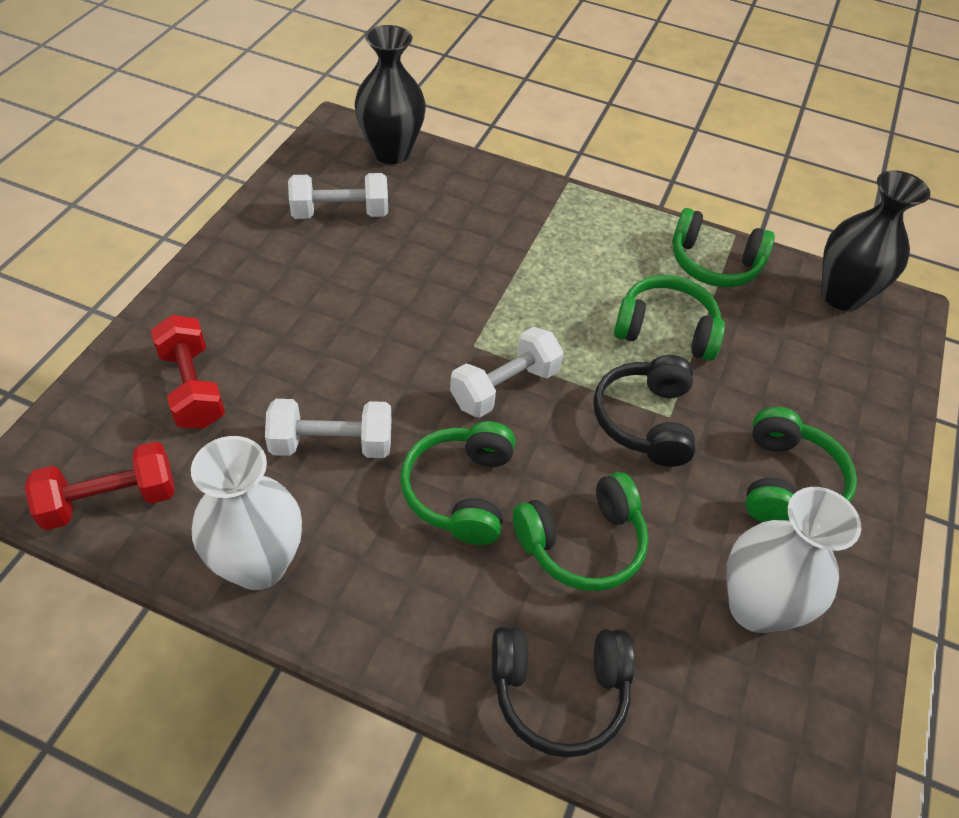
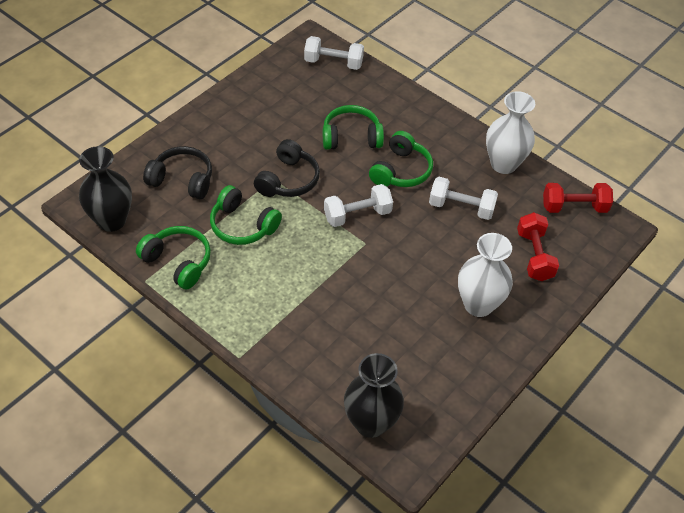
camera: 160 degrees left, 0 degrees up
white dumbbell [288,173,388,219] -> white dumbbell moved to [304,36,364,70]
black headphones [492,627,635,758] -> black headphones moved to [143,146,212,199]
white vase [727,487,861,633] -> white vase moved to [458,233,513,317]
green headphones [745,407,857,522] -> none

